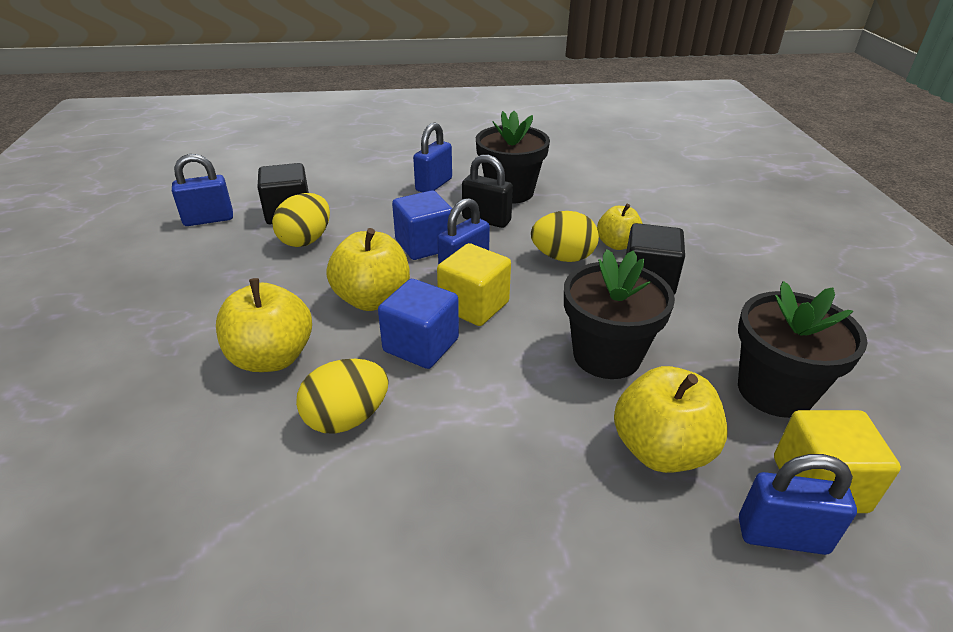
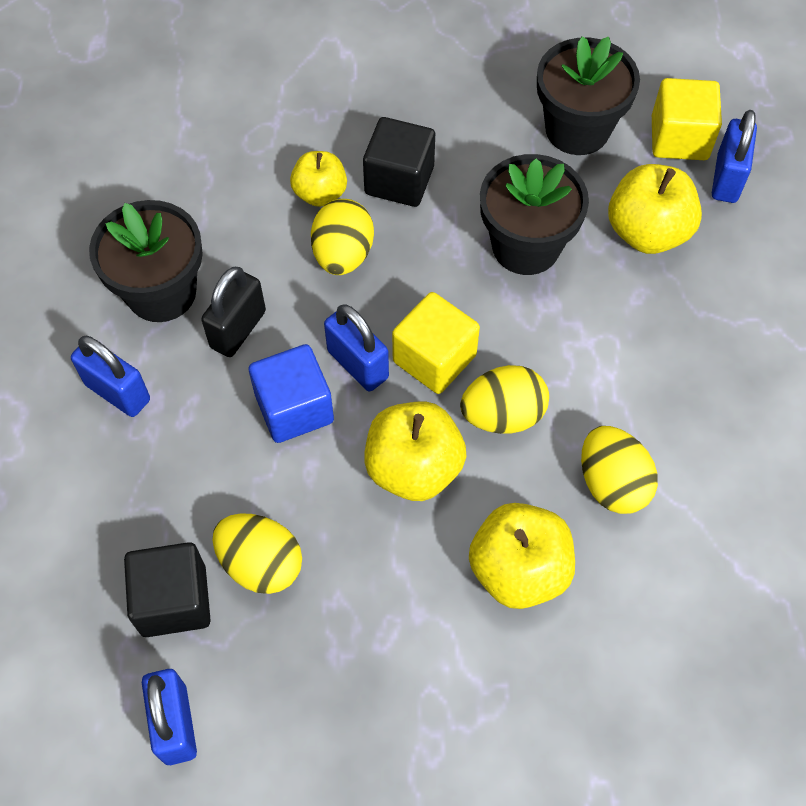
camera: 85 degrees left, 25 degrees up
blue cube [378,279,459,369] -> yellow egg [460,365,549,434]

